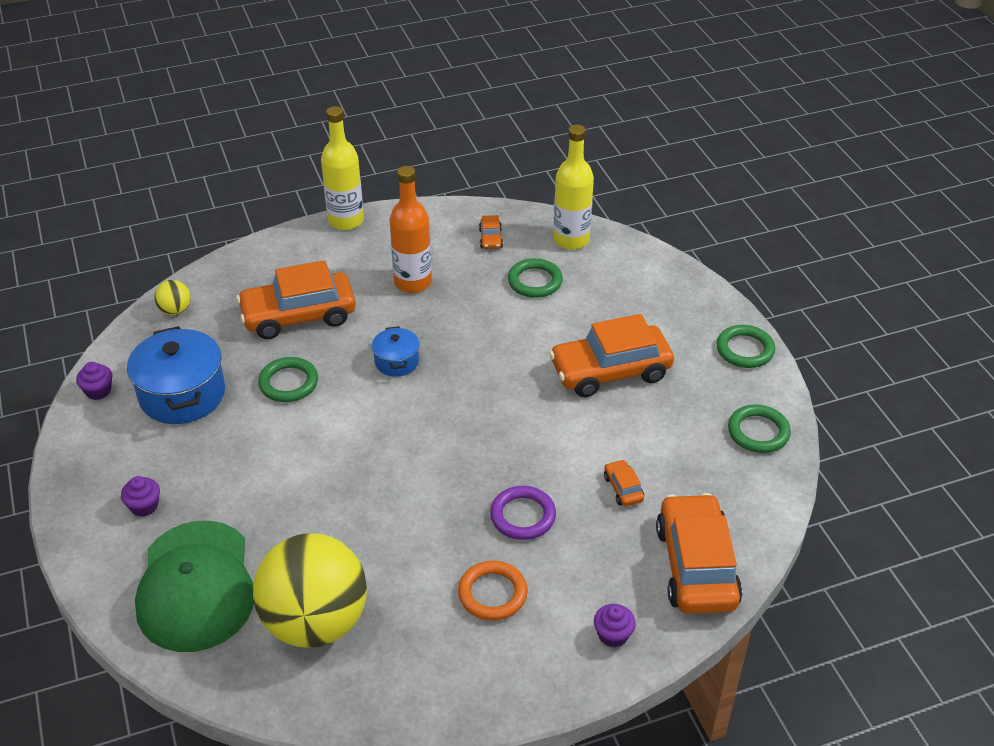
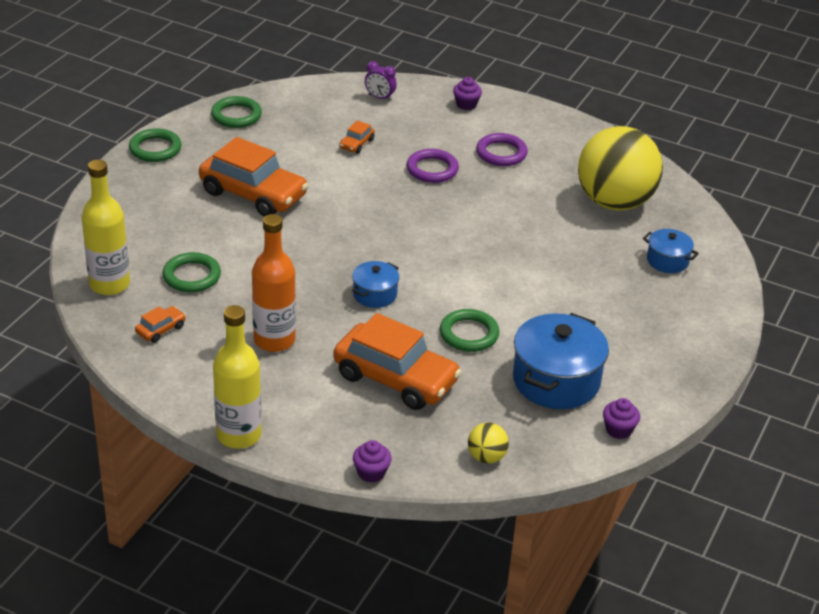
camera: 135 degrees left, 5 degrees down
purple cupcake [121,476,160,517] -> purple cupcake moved to [353,440,392,483]
green cap [135,521,254,652] -> blue pot [643,229,699,273]
orange ring [458,561,528,621] -> purple ring [476,133,528,166]
orange car [656,493,743,614] -> purple clock [365,61,397,101]

